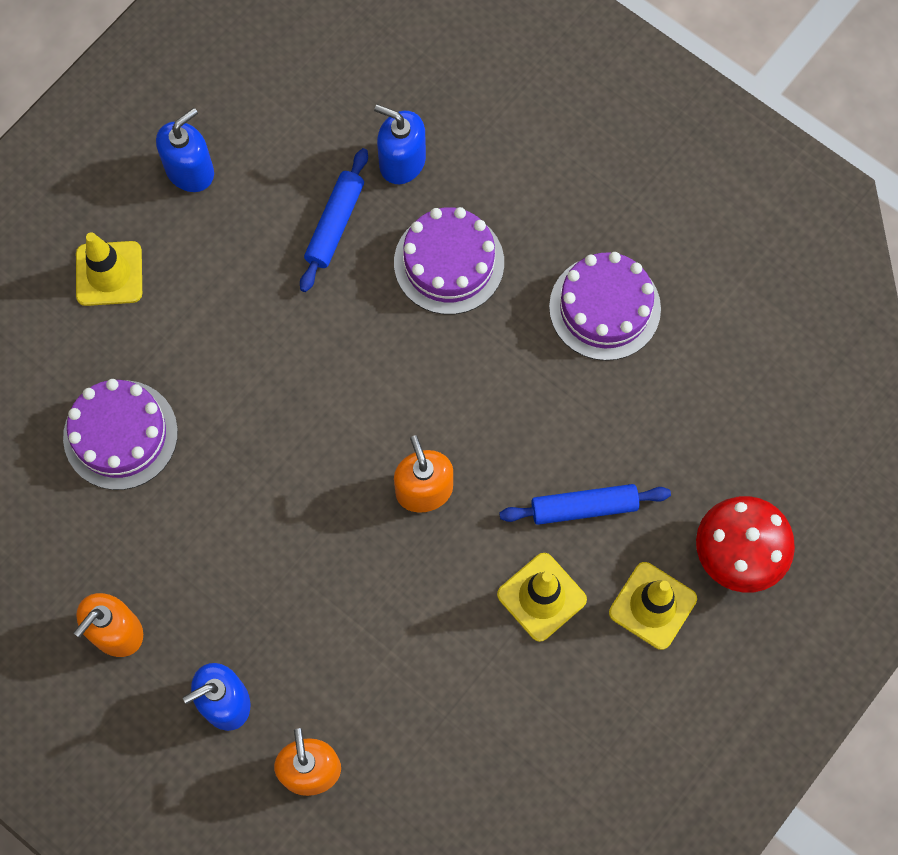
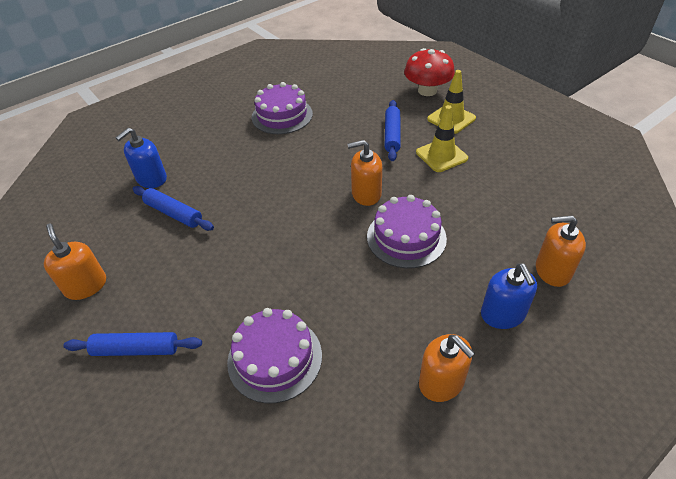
camera: 75 degrees left, 25 degrees down
yellow traffic cone [76,232,142,306] -> blue rolling pin [63,332,202,356]
blue soap dispenser [156,108,214,192] -> orange soap dispenser [44,224,106,300]
purple cake [394,207,504,315] -> purple cake moved to [367,195,447,268]

